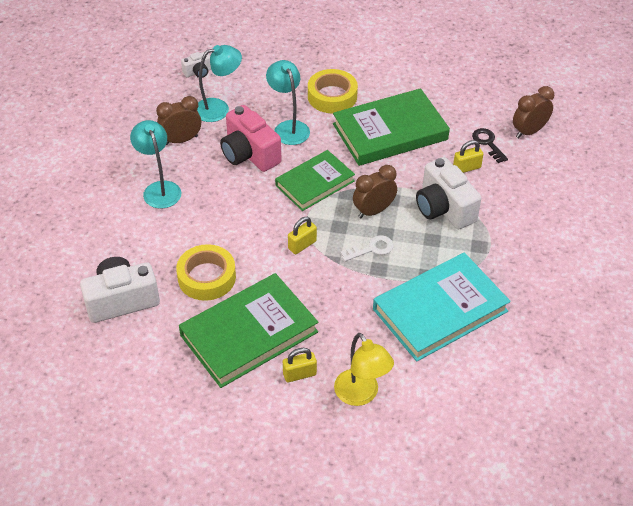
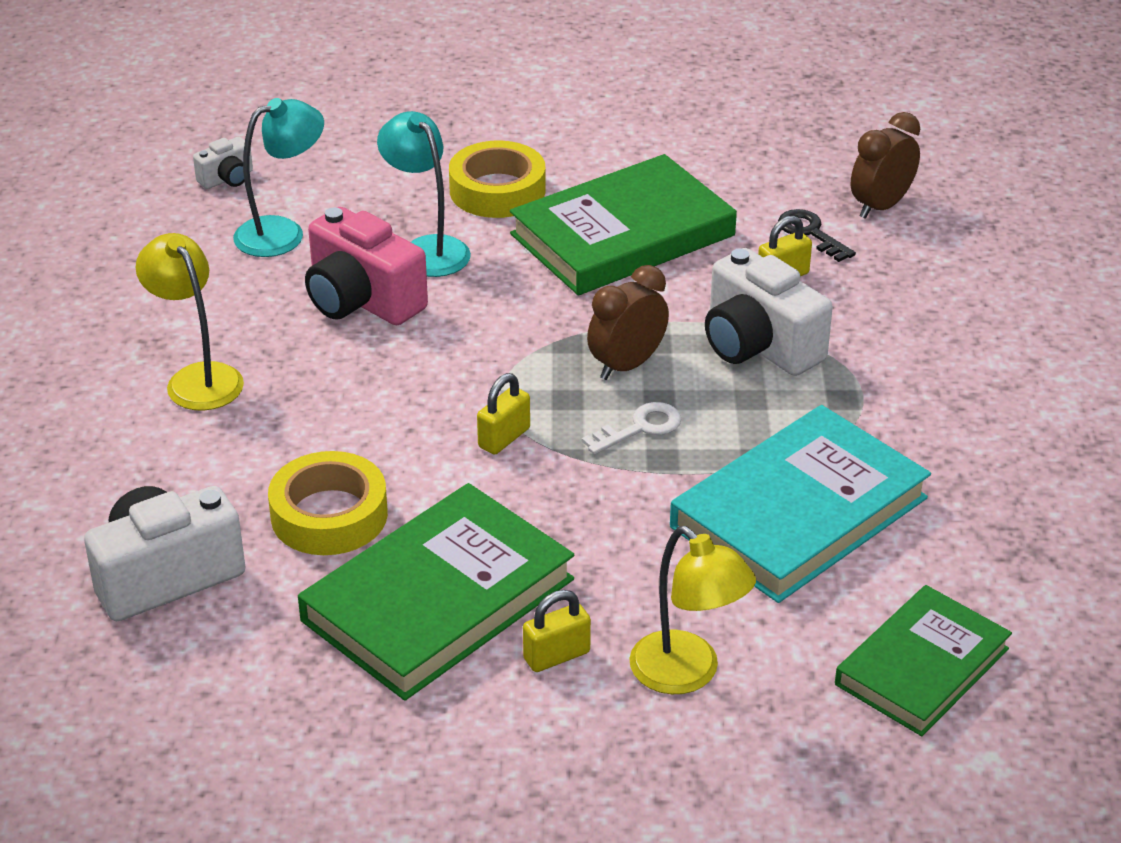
camera: 10 degrees left, 10 degrees down
turquoise lamp [130,120,181,208] -> yellow lamp [136,233,244,411]
brown clock [156,96,201,145] -> none
green book [275,150,355,211] -> green book moved to [835,585,1012,736]

